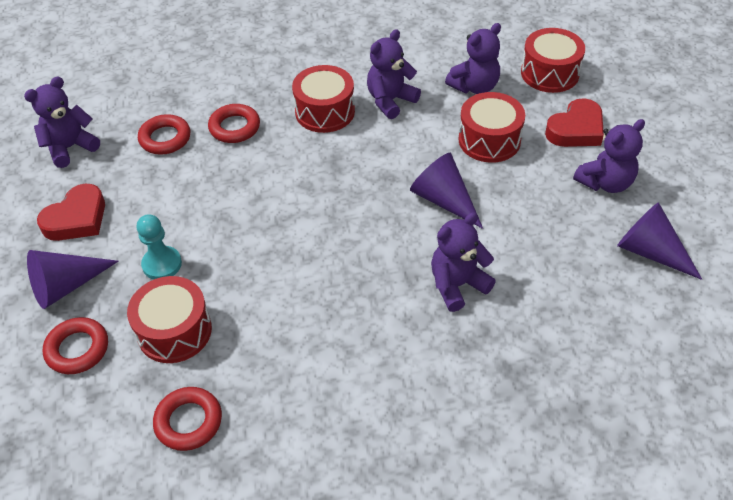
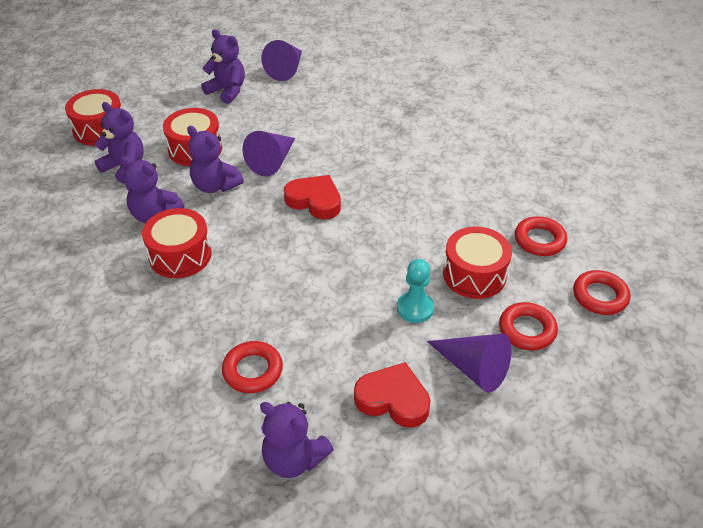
camera: 110 degrees left, 5 degrees down
red ring [208,104,260,143] -> red ring moved to [573,270,630,315]
purple teddy bear [431,212,496,312] -> purple teddy bear moved to [187,126,244,193]
red heart [545,98,604,147] -> red heart moved to [284,175,341,219]

